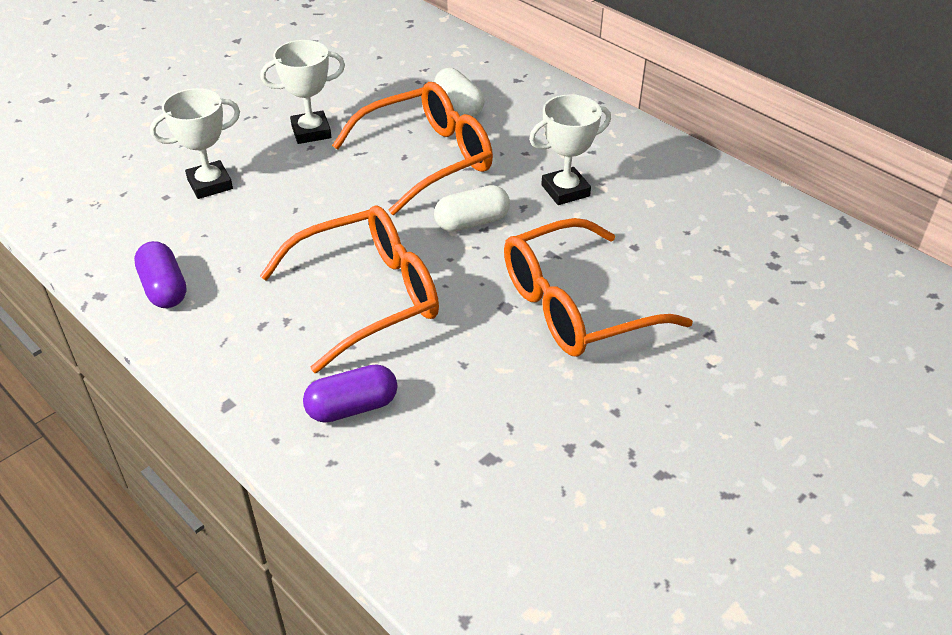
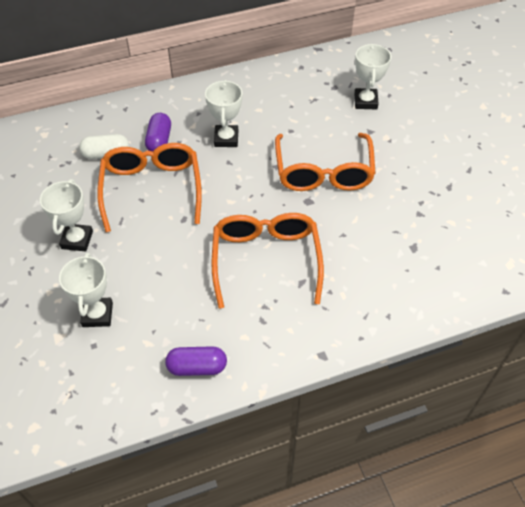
camera: 65 degrees left, 10 degrees up
purple capsule [303,364,398,423] -> purple capsule moved to [145,113,171,151]
white capsule [434,185,510,232] -> none
none -> white trophy [355,44,391,110]

